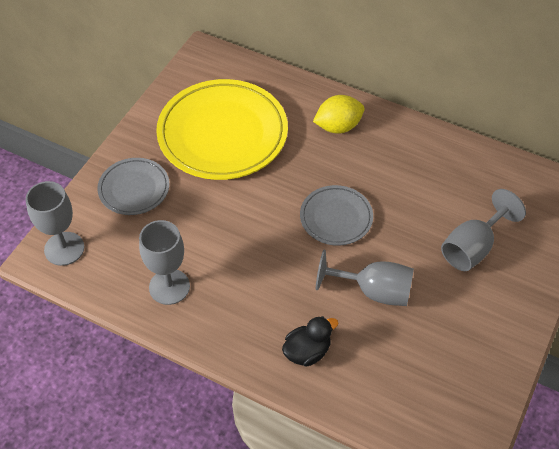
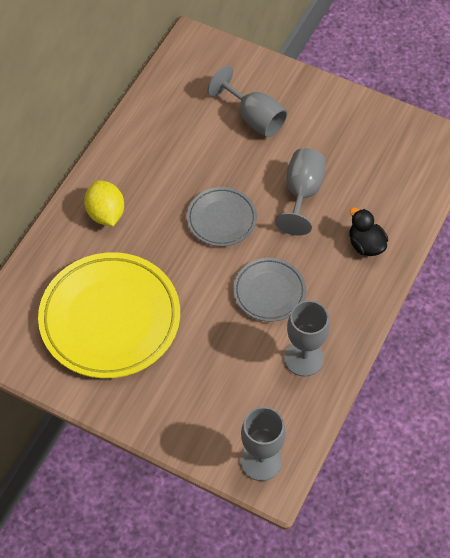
camera: 90 degrees left, 5 degrees up
grey plate [97,158,169,215] -> grey plate moved to [233,258,306,322]

